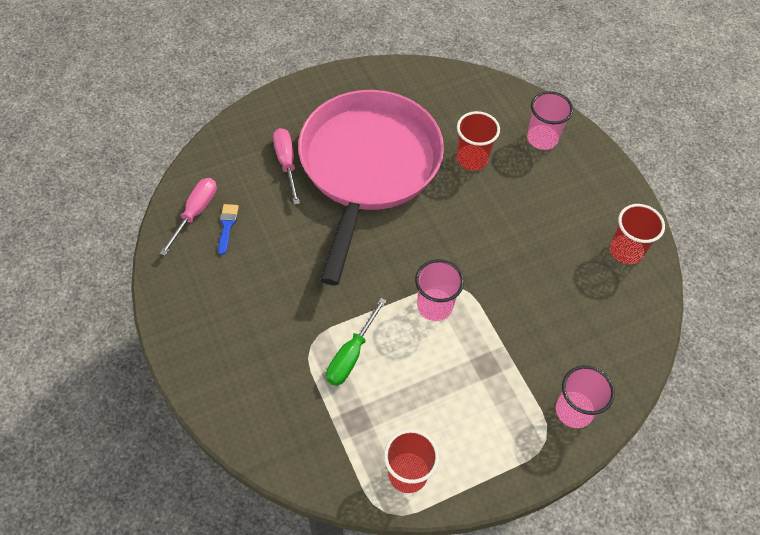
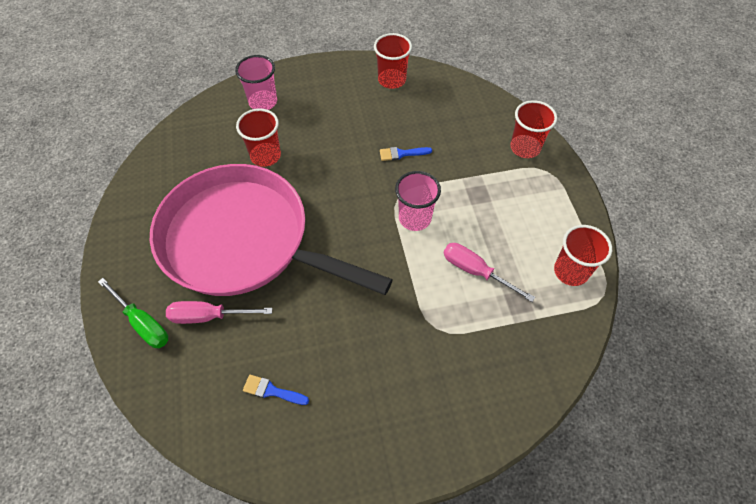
camera: 75 degrees left, 0 degrees up
pink screwdriver [160,178,217,256] -> pink screwdriver moved to [444,243,535,302]
green screwdriver [326,298,387,386] -> green screwdriver moved to [98,278,168,348]
pink cup [556,365,615,428] -> red cup [510,100,557,158]
none -> blue brush [380,147,432,161]

